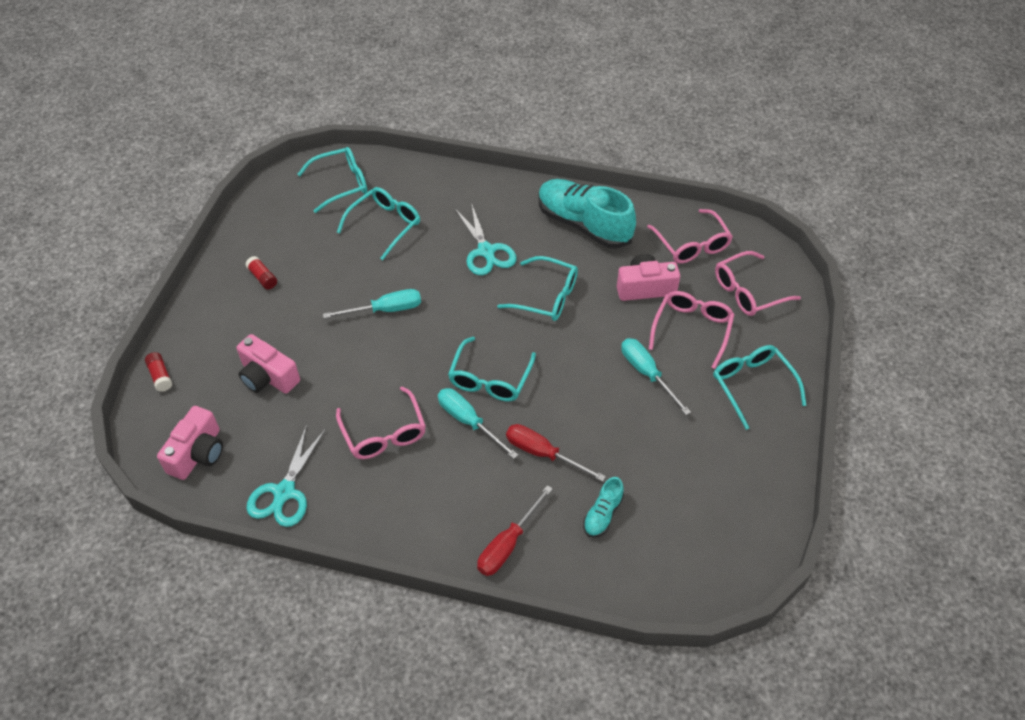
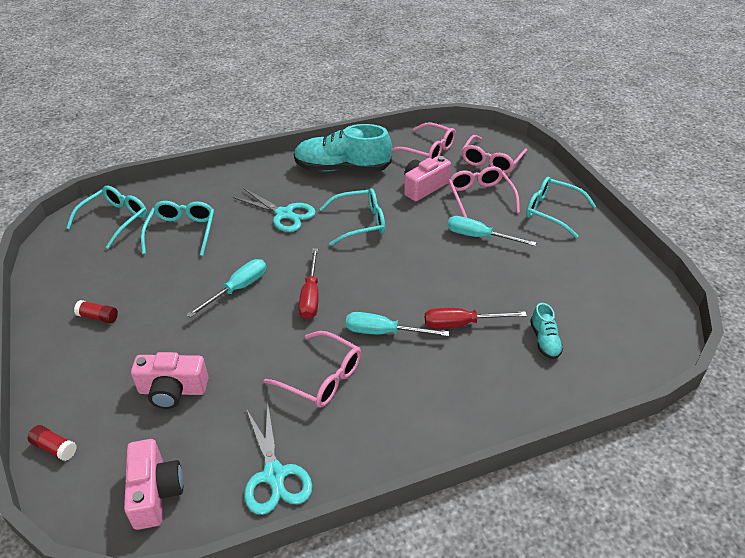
camera: 35 degrees left, 10 degrees down
turquoise glasses [448,337,536,401] -> none
red screwdriver [477,485,553,576] -> red screwdriver moved to [299,248,319,319]

